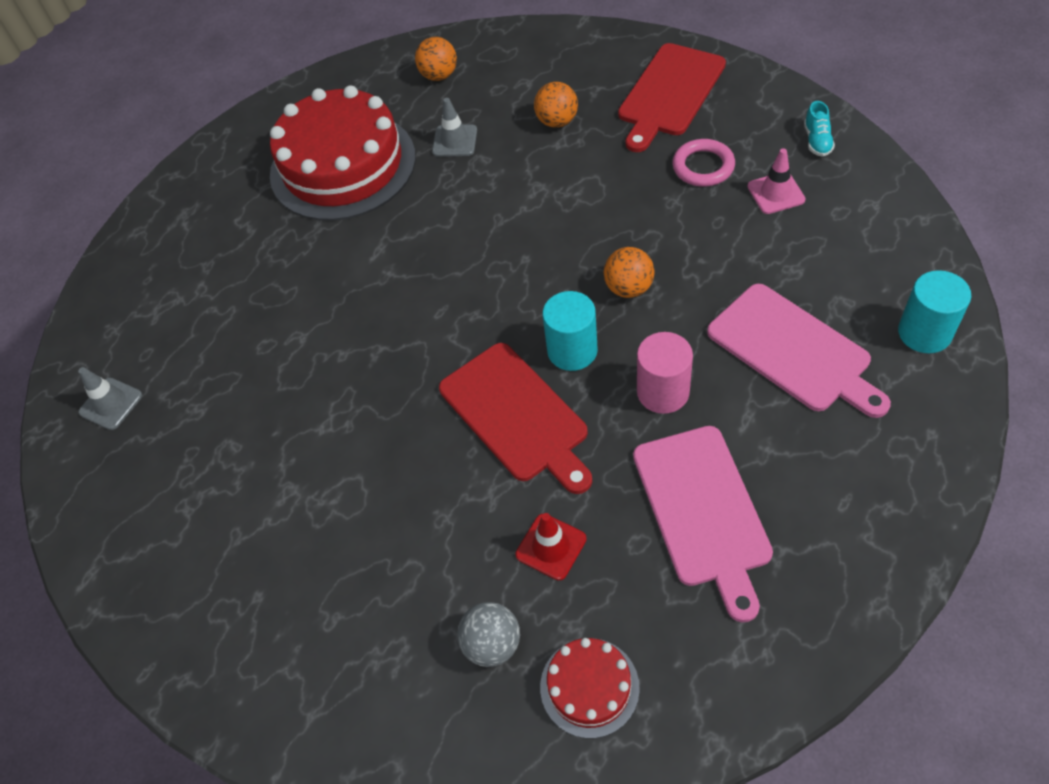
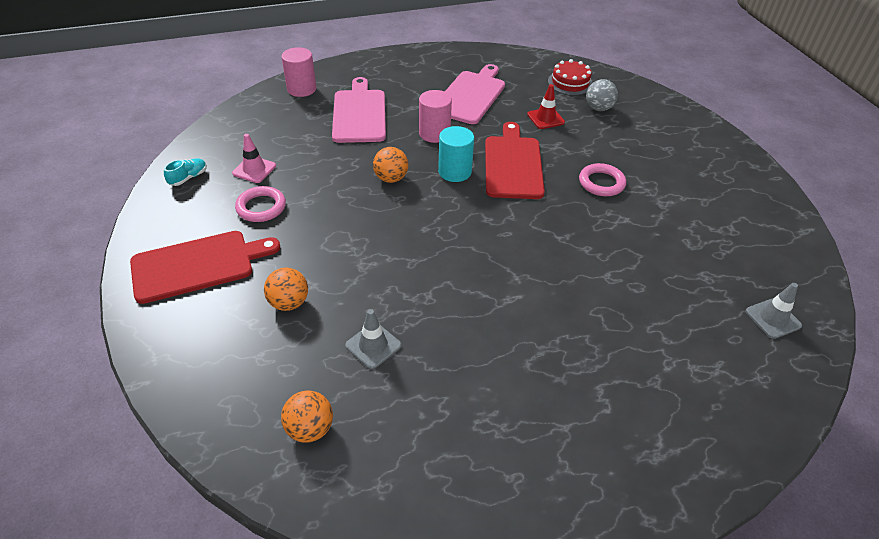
camera: 150 degrees left, 10 degrees down
red cake [270,85,416,221] -> none
turquoise cylinder [898,270,971,353] -> pink cylinder [281,47,316,97]
none -> pink ring [579,163,626,196]

